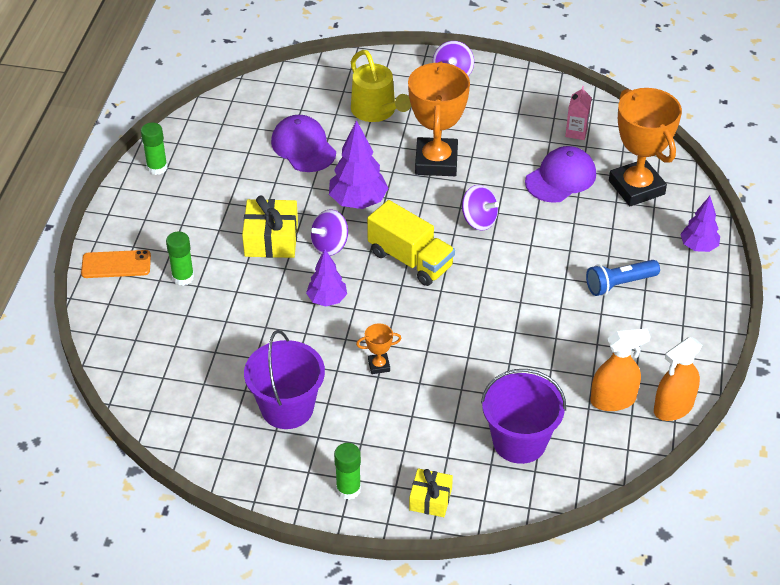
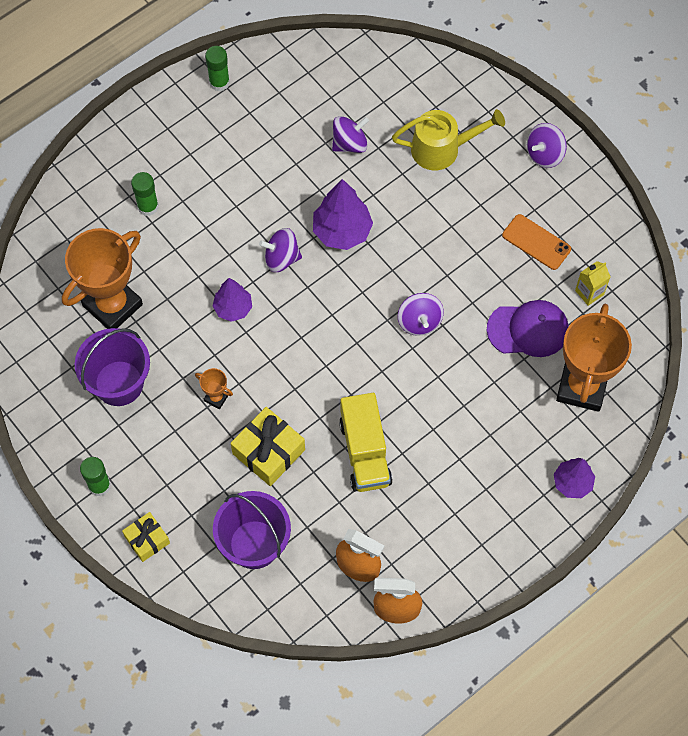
camera: 40 degrees right, 20 degrees up
orange phone [81,250,151,278] -> orange phone moved to [502,214,571,270]
yellow gift [242,196,298,258] -> yellow gift moved to [231,407,305,486]
purple cap [271,115,336,172] -> purple spinning top [332,116,369,153]
yellow watering can [351,50,411,122] -> yellow watering can turned 105 degrees counterclockwise [392,109,505,170]
yellow truck [367,200,455,286] -> yellow truck moved to [339,393,393,492]
orange trophy [408,61,470,176] -> orange trophy moved to [62,228,143,329]
pink carton [565,86,592,140] -> yellow carton [575,261,610,306]
blue flashlight [586,260,660,296] -> none

